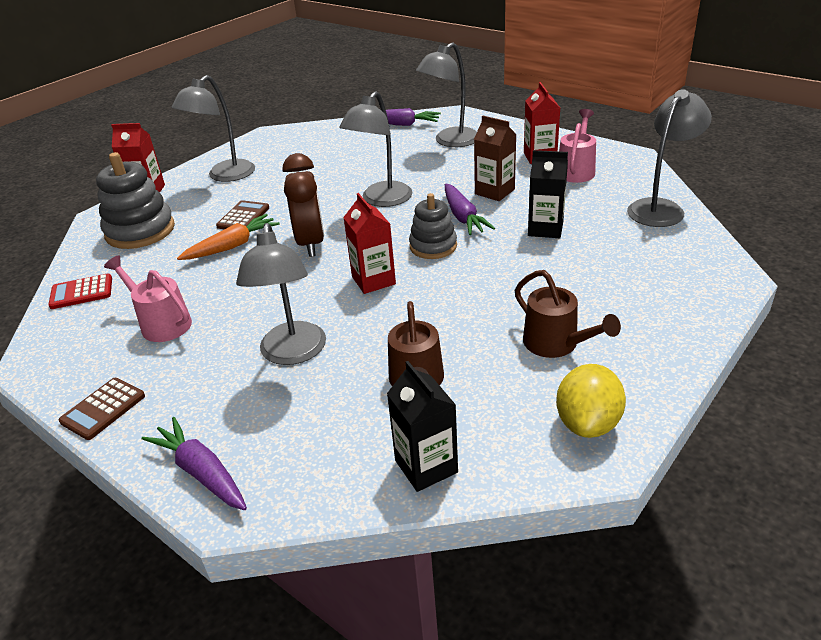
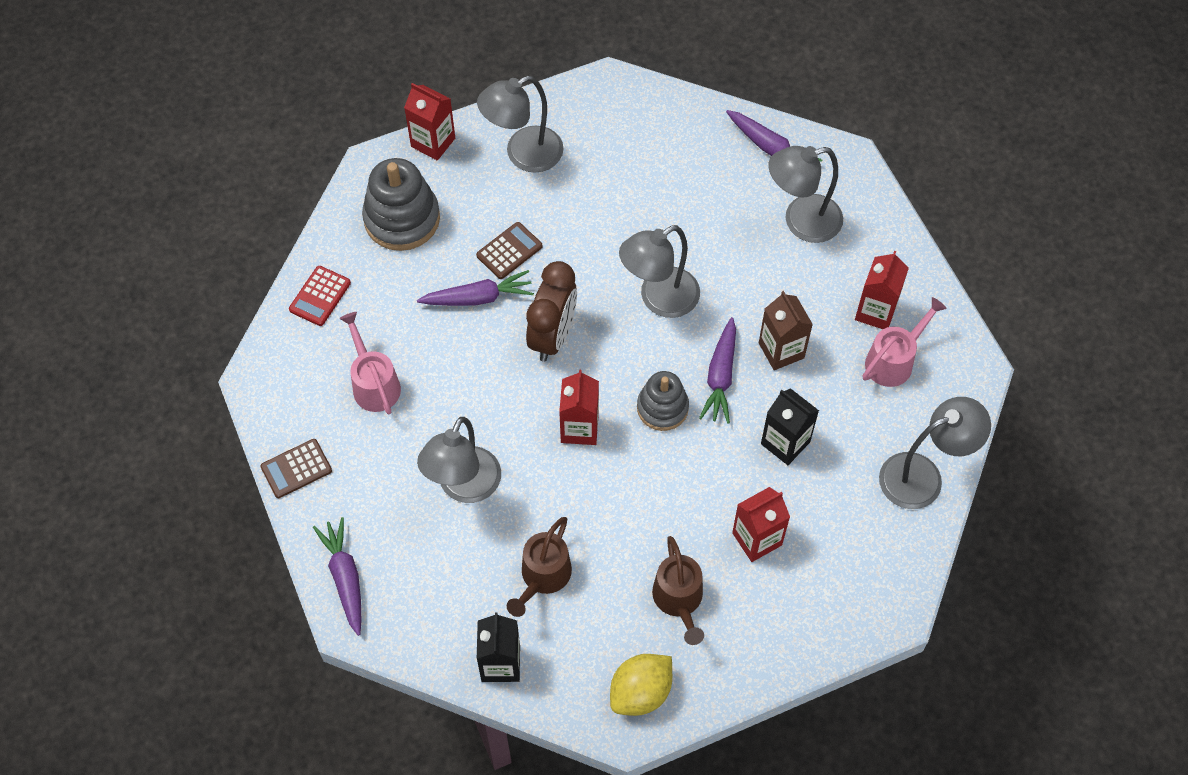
camera: 25 degrees right, 25 degrees up
red calculator [48,274,112,309] -> red calculator turned 75 degrees counterclockwise [289,266,351,326]
orange carrot [177,214,280,260] -> purple carrot [417,270,534,306]
none -> red carton [732,487,790,562]

